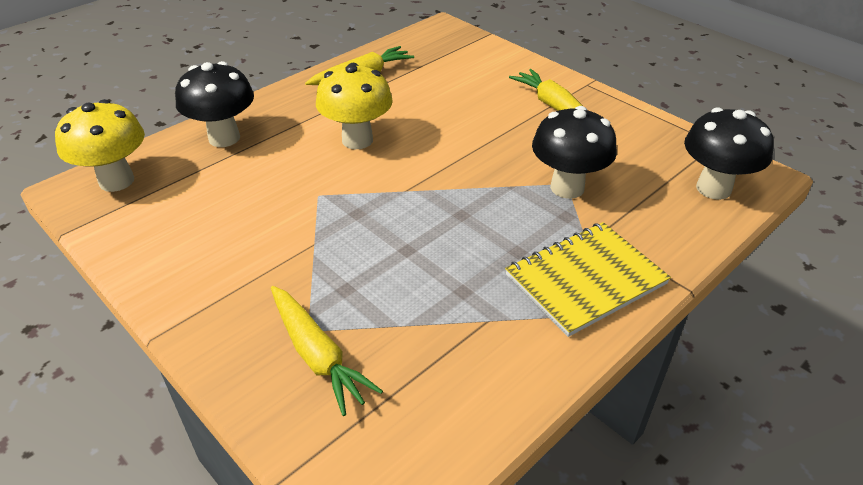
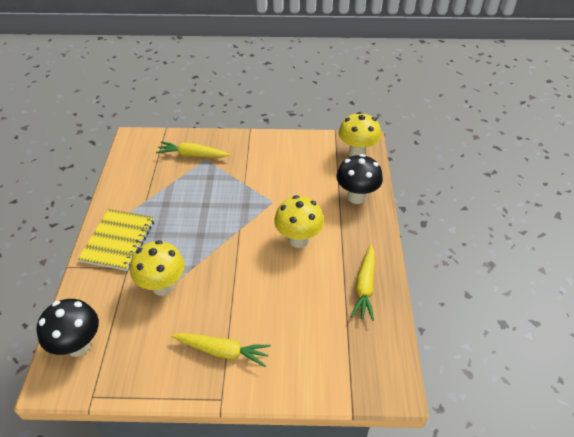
camera: 135 degrees right, 5 degrees up
black mushroom [532,106,617,199] -> yellow mushroom [130,240,185,296]

